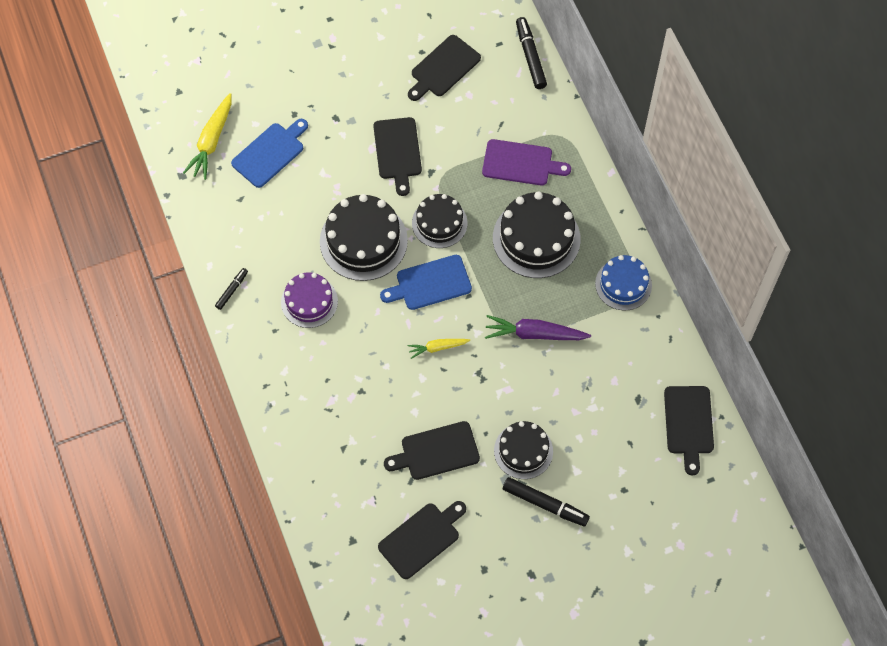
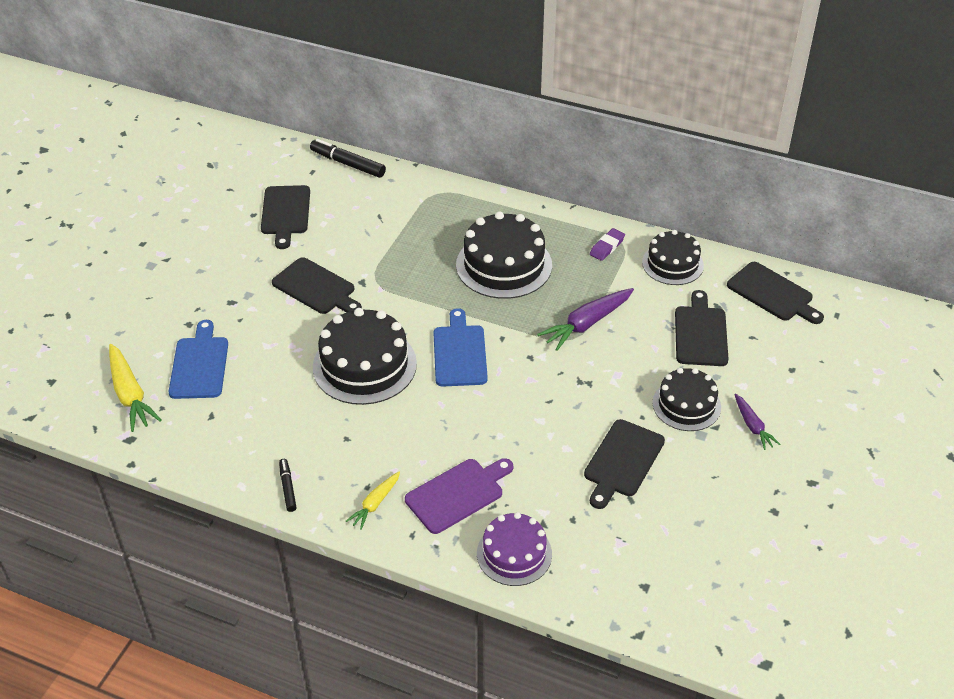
camera: 45 degrees left, 20 degrees down
purple cake [281,272,338,328] -> purple cake moved to [477,512,552,586]
black cutting board [378,501,466,579] -> black cutting board moved to [675,290,728,366]
blue cutting board [380,255,472,310] -> blue cutting board turned 150 degrees clockwise [433,308,488,387]
yellow carrot [408,339,470,359] -> yellow carrot moved to [346,471,400,530]
black cake [412,194,467,248] -> black cake moved to [642,230,704,285]
purple cutting board [482,139,571,185] -> purple cutting board moved to [405,458,513,534]
black marker [503,477,590,527] -> purple carrot [734,394,780,450]
blue cake [595,255,652,311] -> purple eraser [590,228,625,261]

